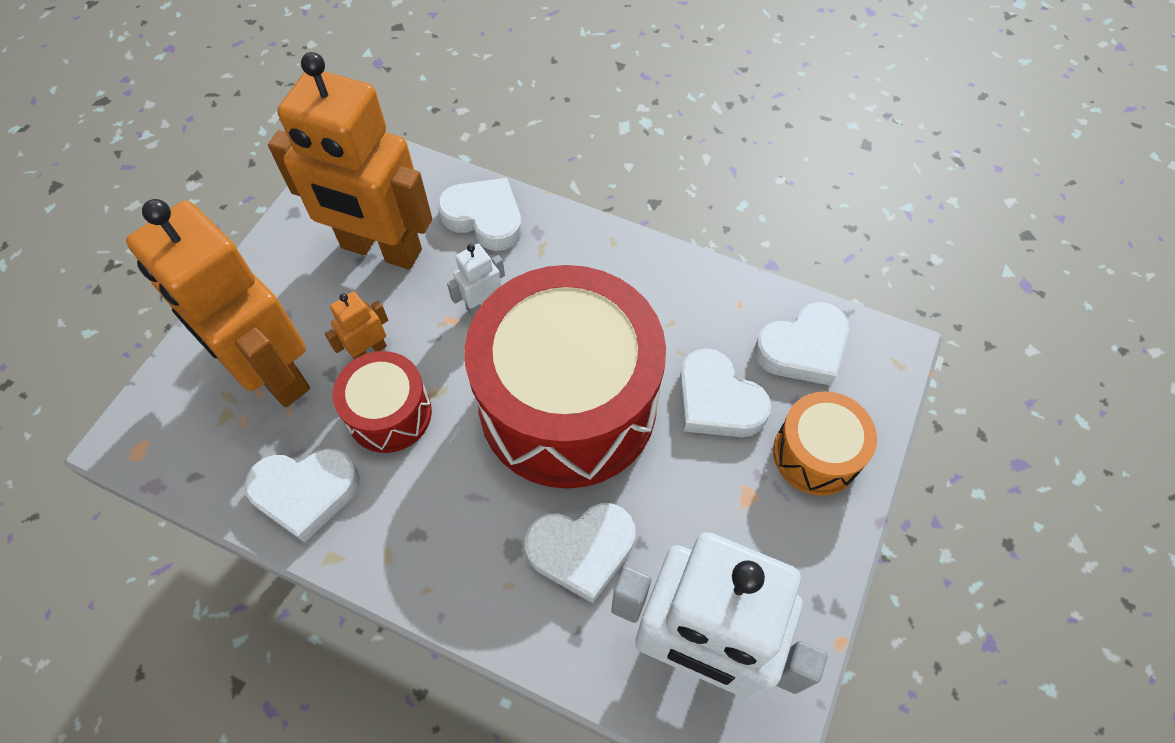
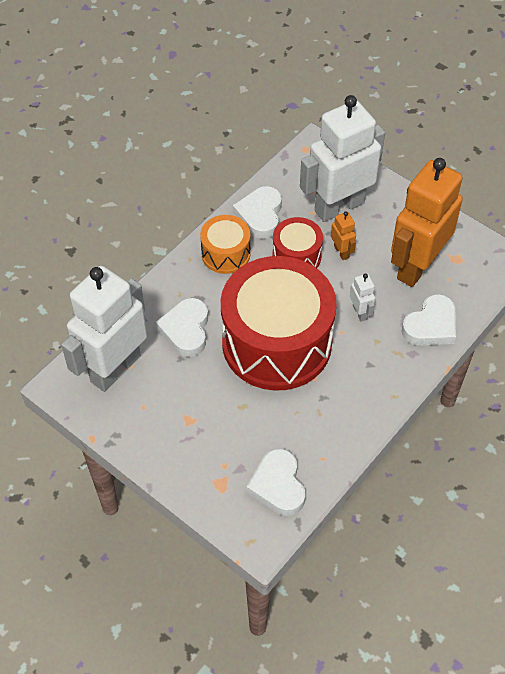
camera: 105 degrees right, 5 degrees down
orange robot [126,199,310,407] -> white robot [300,95,385,222]
white heart [679,348,771,437] -> none
orange drum [773,391,877,496] -> orange drum moved to [200,215,250,274]

